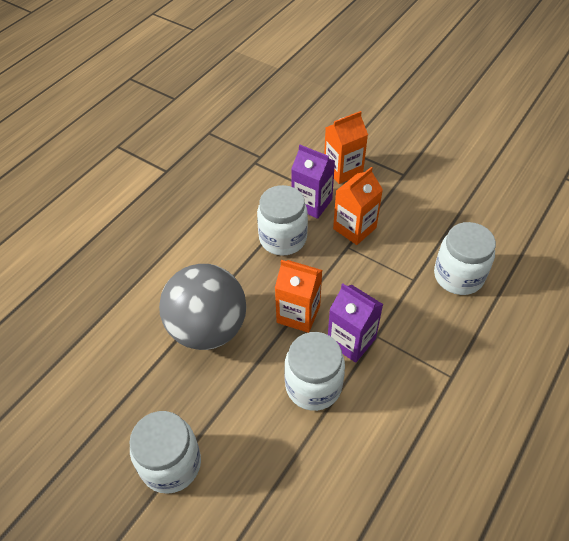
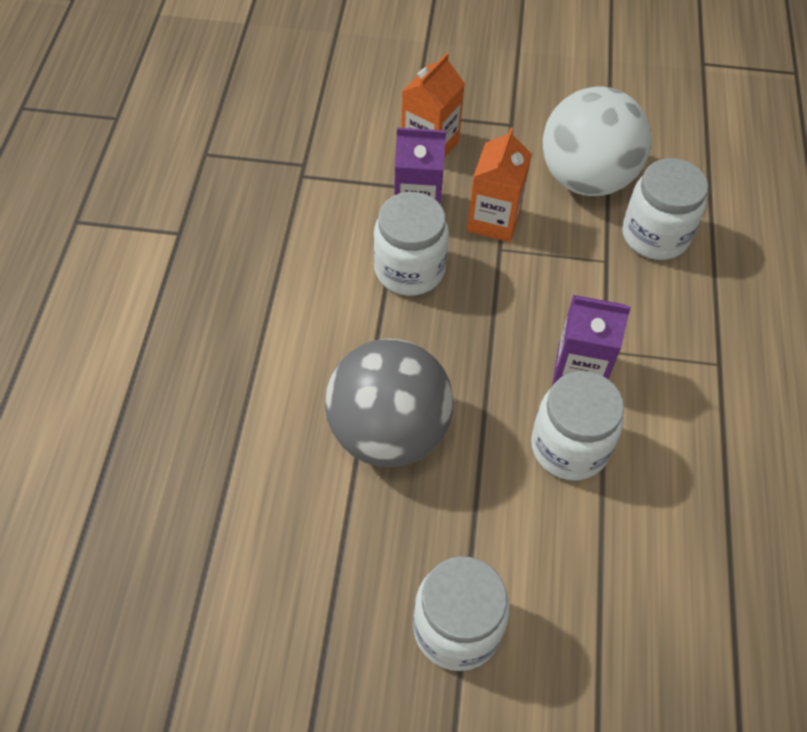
camera: 30 degrees left, 5 degrees up
orange carton [275,260,322,333] -> none
none -> white ball [542,86,651,196]

